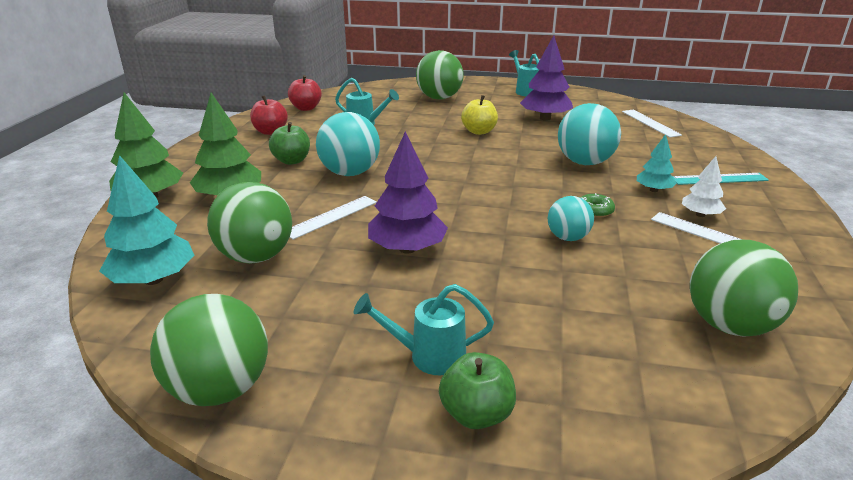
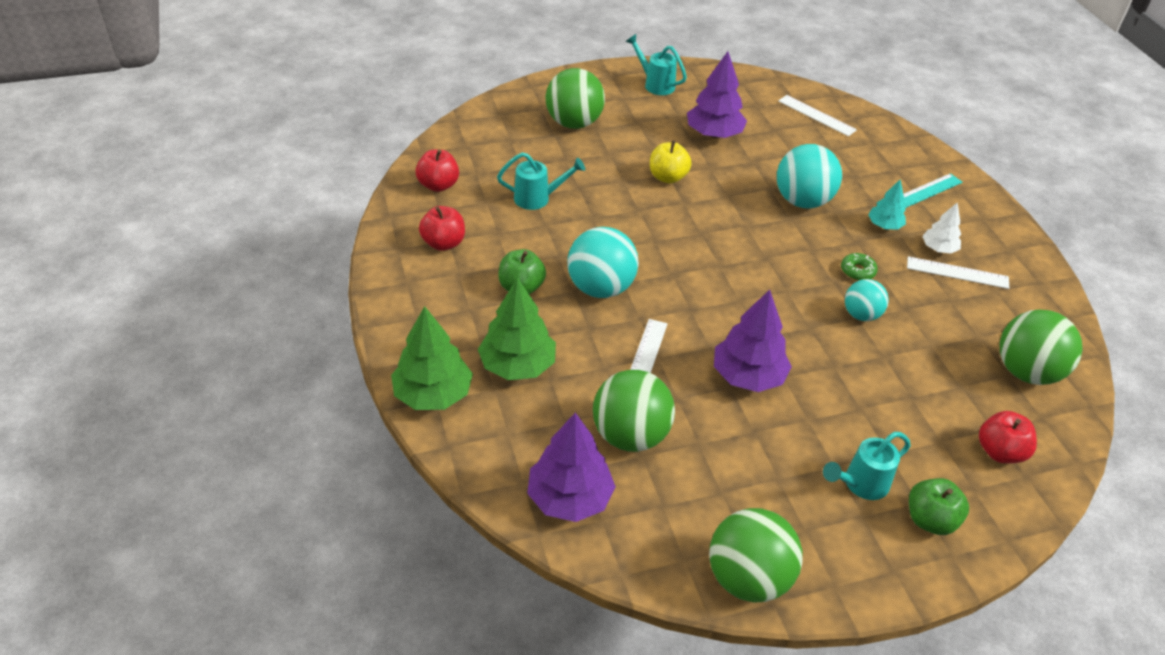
camera: 30 degrees left, 15 degrees up
turquoise tree [99,155,194,285] -> purple tree [527,413,616,522]
none -> red apple [979,411,1037,464]

